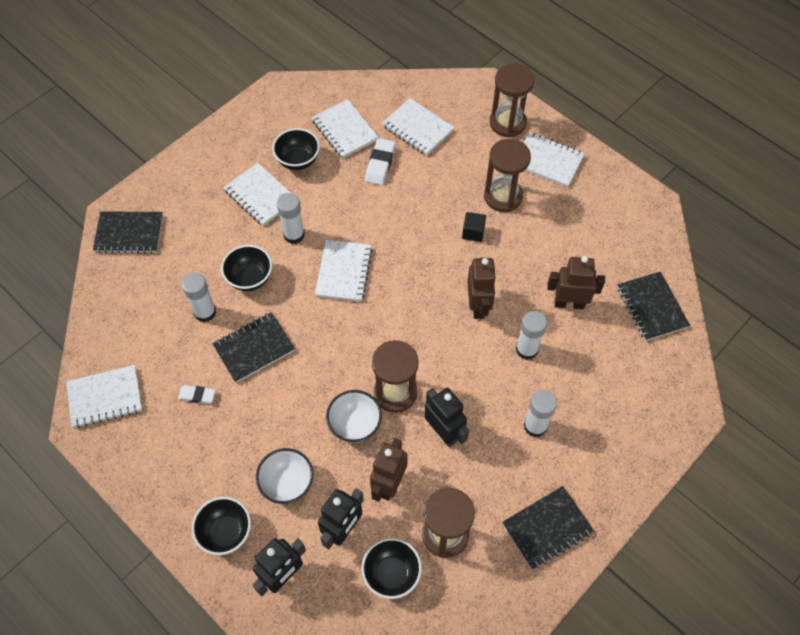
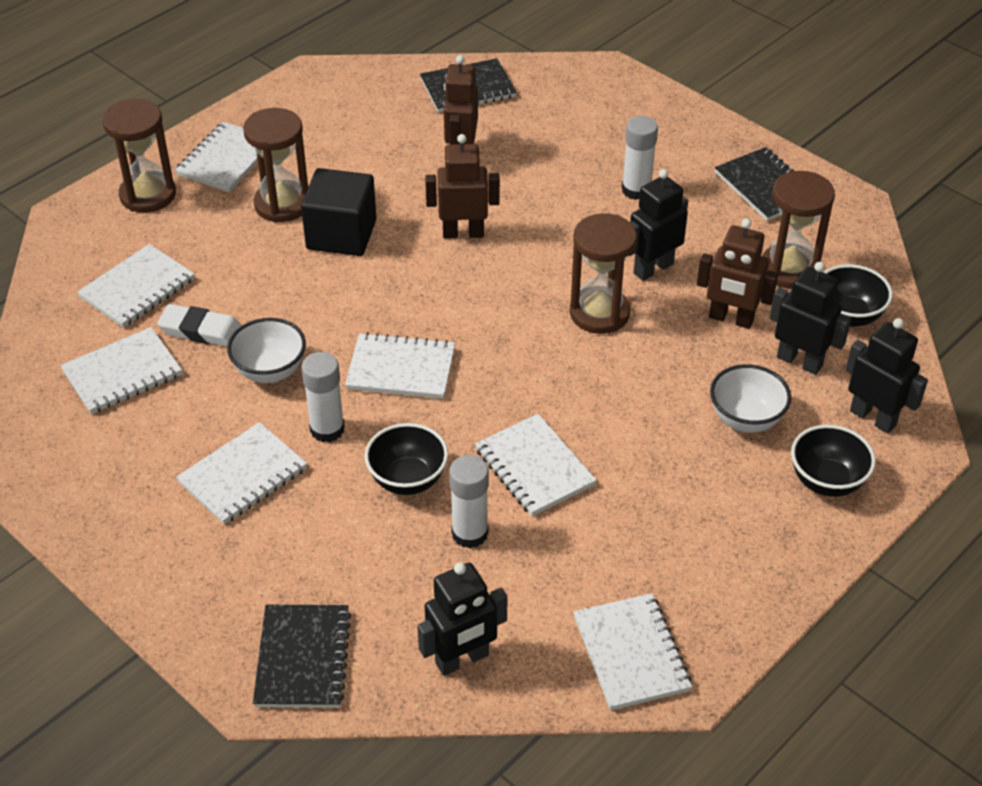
camera: 90 degrees left, 15 degrees down
white eraser [178,385,216,404] -> none
black notebook [213,312,295,383] -> white notebook [475,414,597,516]
black bowl [272,128,320,170] -> none
white bowl [326,390,382,443] -> white bowl moved to [227,318,306,383]
black cube [462,212,486,242] -> black cube [301,168,377,256], size x2.02
white glue stick [516,311,547,360] -> none
none -> black robot [417,562,507,676]

